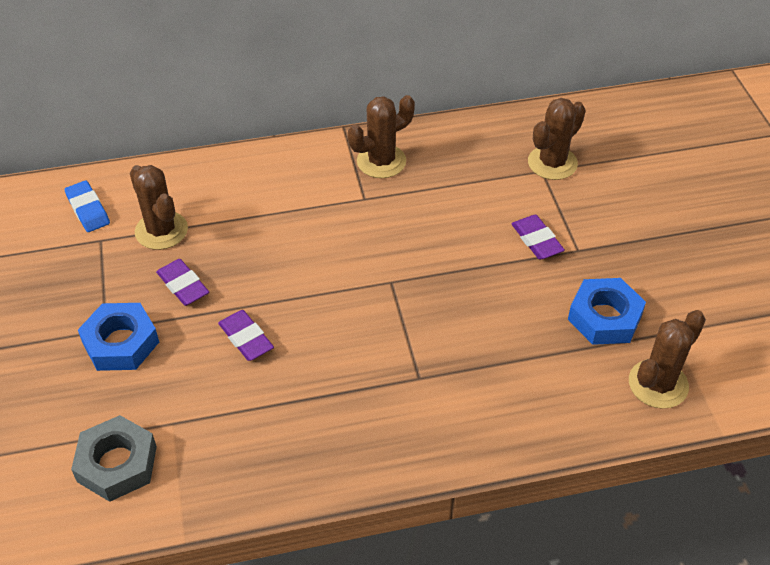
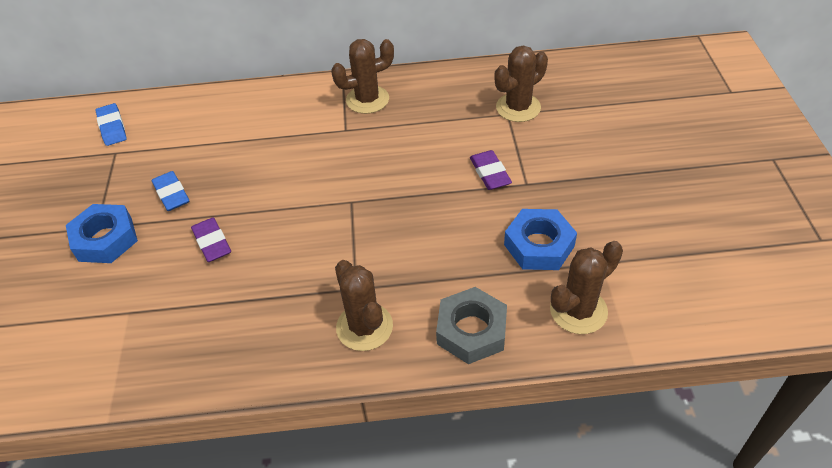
camera: 10 degrees right, 0 degrees up
grey nut [71,415,157,502] -> grey nut moved to [436,287,507,364]
brown cactus [130,165,188,250] -> brown cactus moved to [335,260,393,351]
purple eraser [156,259,209,306] -> blue eraser [152,171,189,211]

